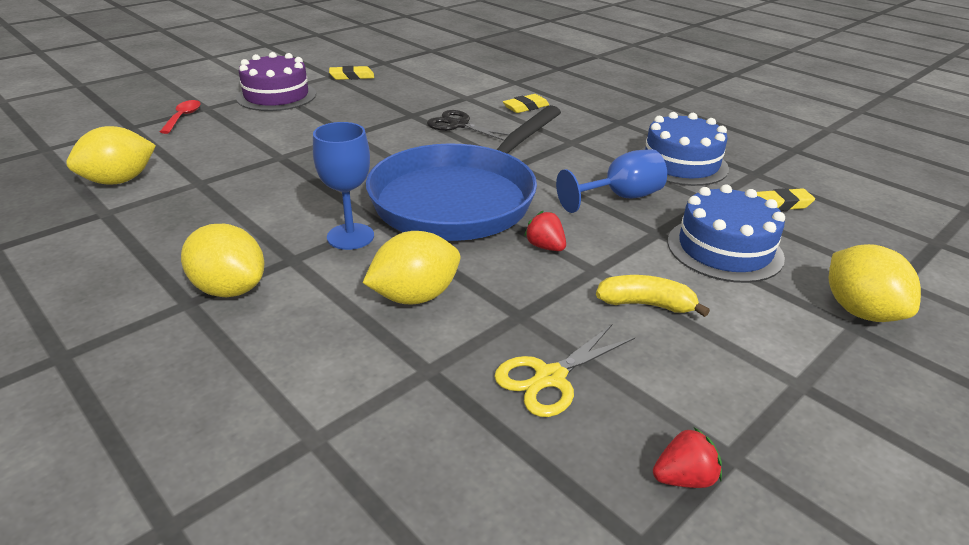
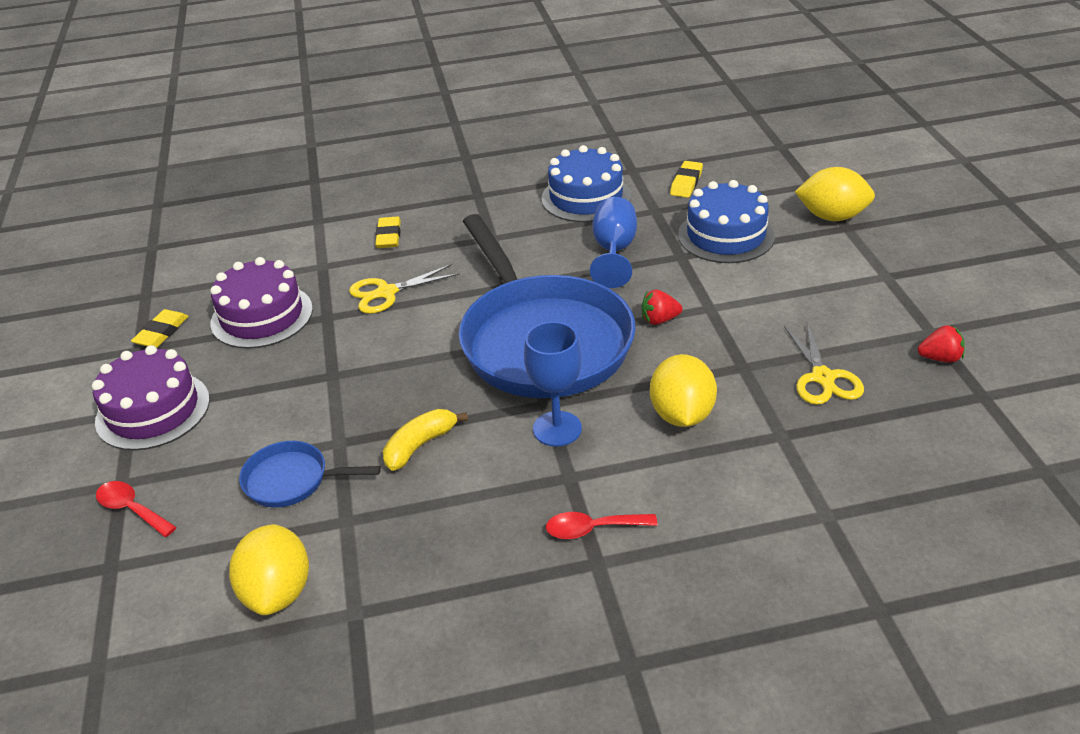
camera: 55 degrees left, 5 degrees up
yellow lemon [181,224,264,297] -> red spoon [546,512,658,539]
black scissors [427,110,509,141] -> yellow scissors [349,264,460,314]
yellow banana [596,275,710,317] -> yellow banana moved to [383,409,468,471]
red strawberry [653,427,722,488] -> red strawberry turned 75 degrees clockwise [918,325,965,363]
none -> purple cake [210,257,313,349]
none -> blue pan [239,441,381,508]

